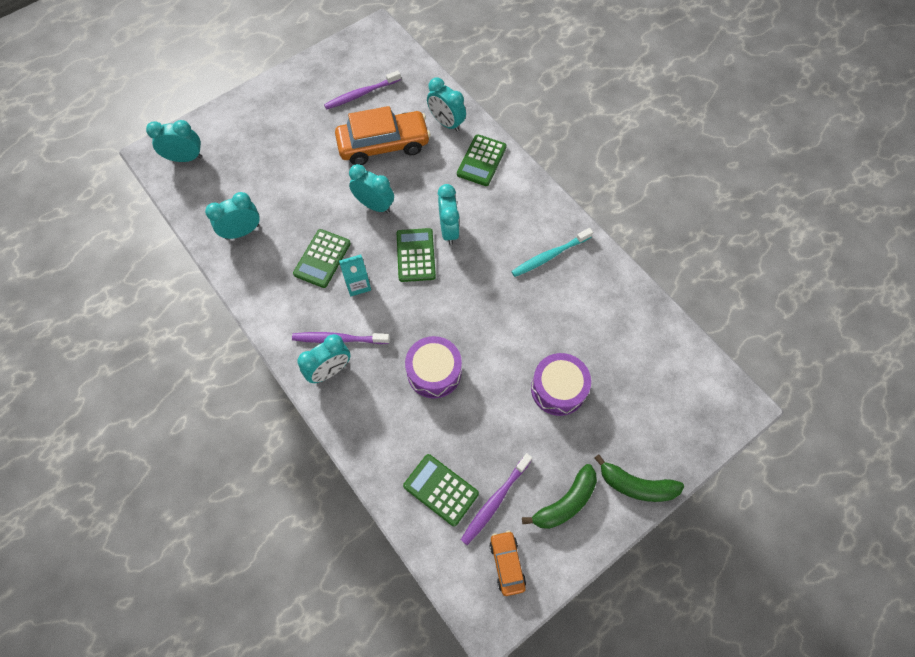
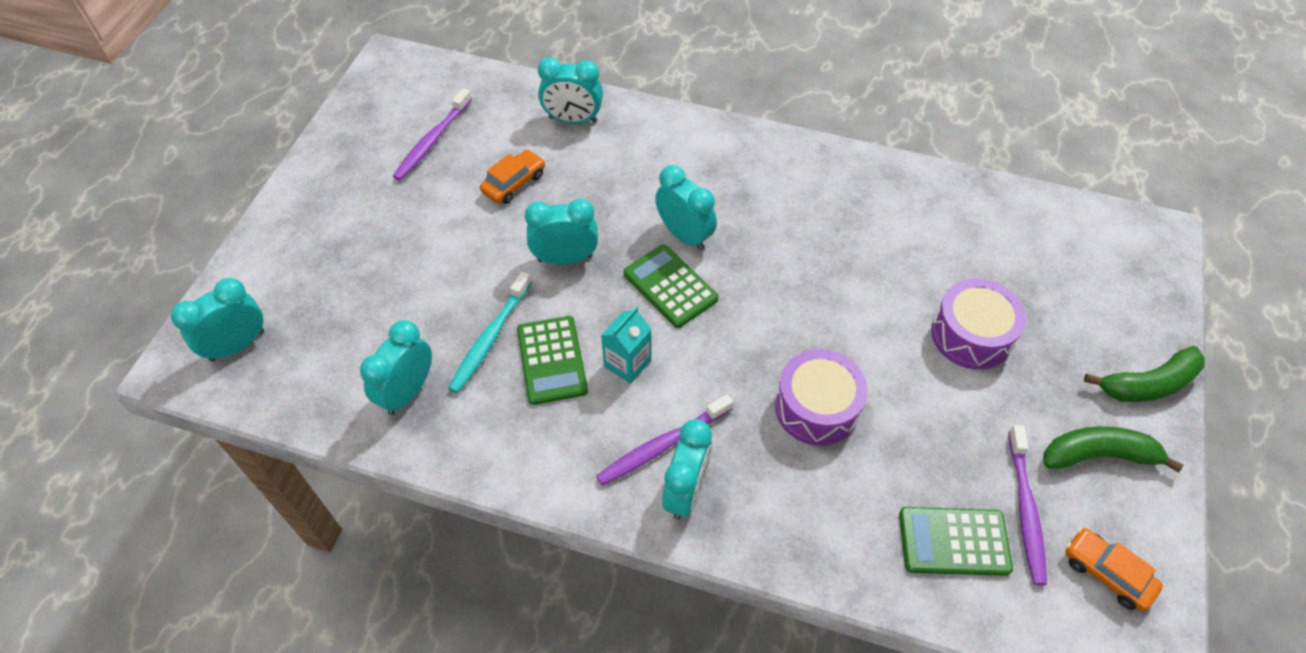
camera: 35 degrees left, 10 degrees down
orange car [335,106,430,165] -> orange car [480,149,545,204], size x0.50
green calculator [457,134,507,186] -> none
turquoise toothbrush [511,228,593,277] -> turquoise toothbrush moved to [448,272,532,393]
green banana [522,464,597,529] -> green banana turned 105 degrees counterclockwise [1043,426,1184,472]

